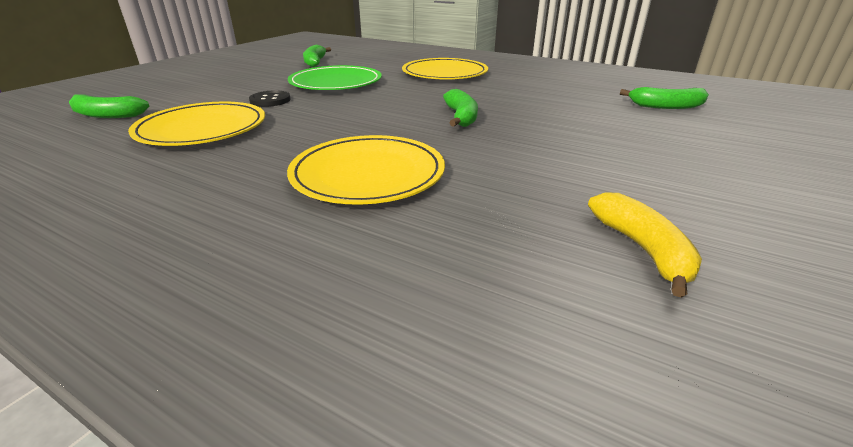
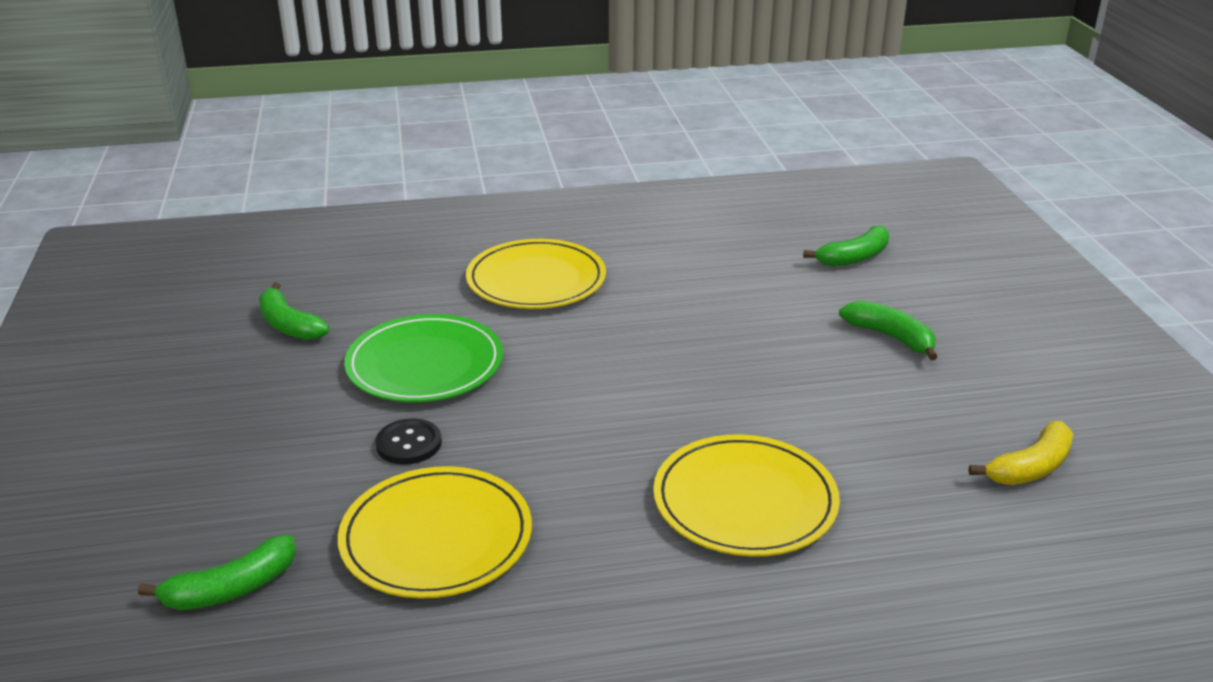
camera: 40 degrees left, 0 degrees up
green banana [443,89,478,127] -> green banana moved to [839,301,938,360]
yellow banana [588,193,702,298] -> yellow banana turned 105 degrees clockwise [969,421,1073,485]

